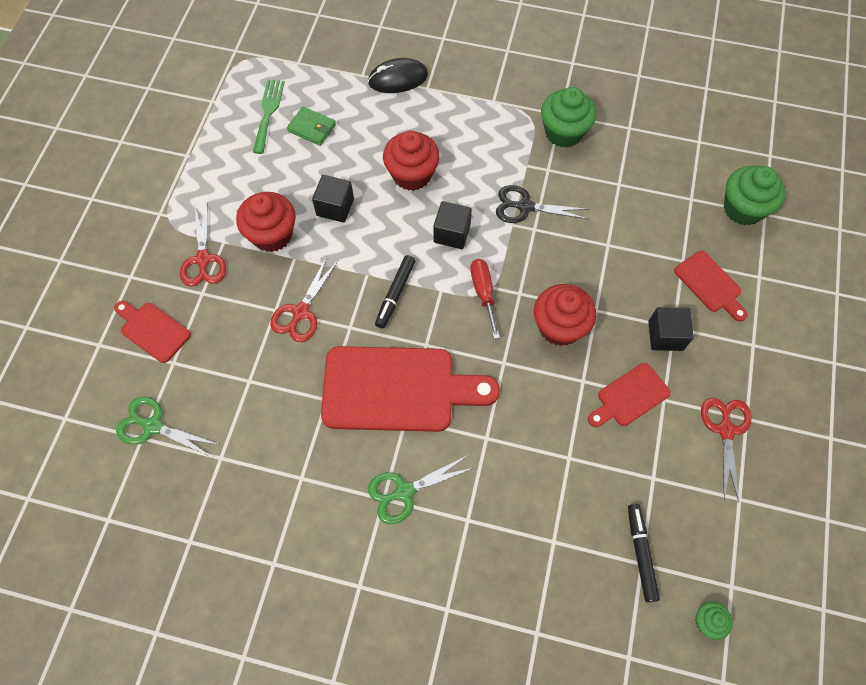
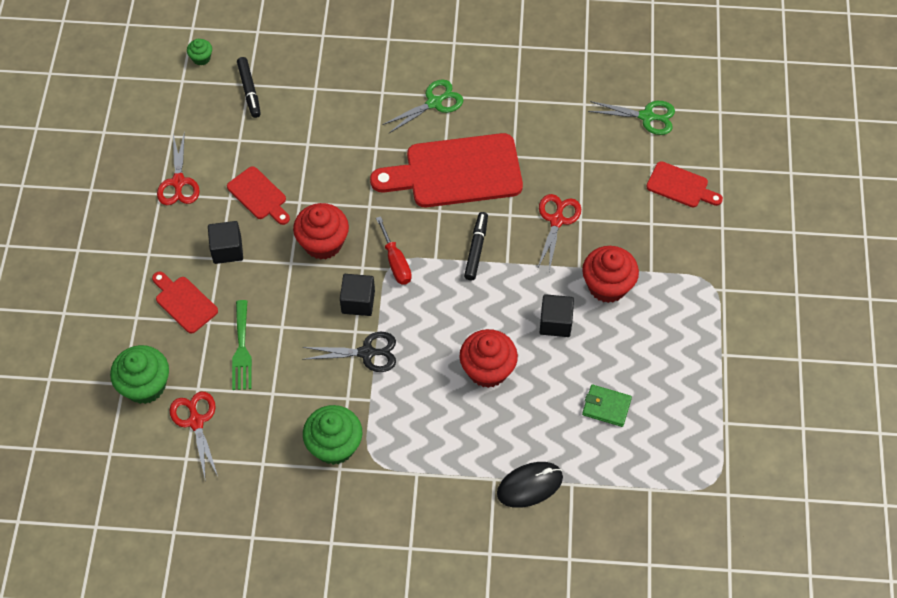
camera: 170 degrees right, 5 degrees down
red scissors [180,205,226,286] -> red scissors moved to [169,392,218,478]
green fork [253,79,285,154] -> green fork moved to [232,300,252,390]
black cube [433,201,472,249] -> black cube moved to [340,274,375,316]
red cutting board [588,363,671,427] -> red cutting board turned 90 degrees clockwise [227,166,290,225]

